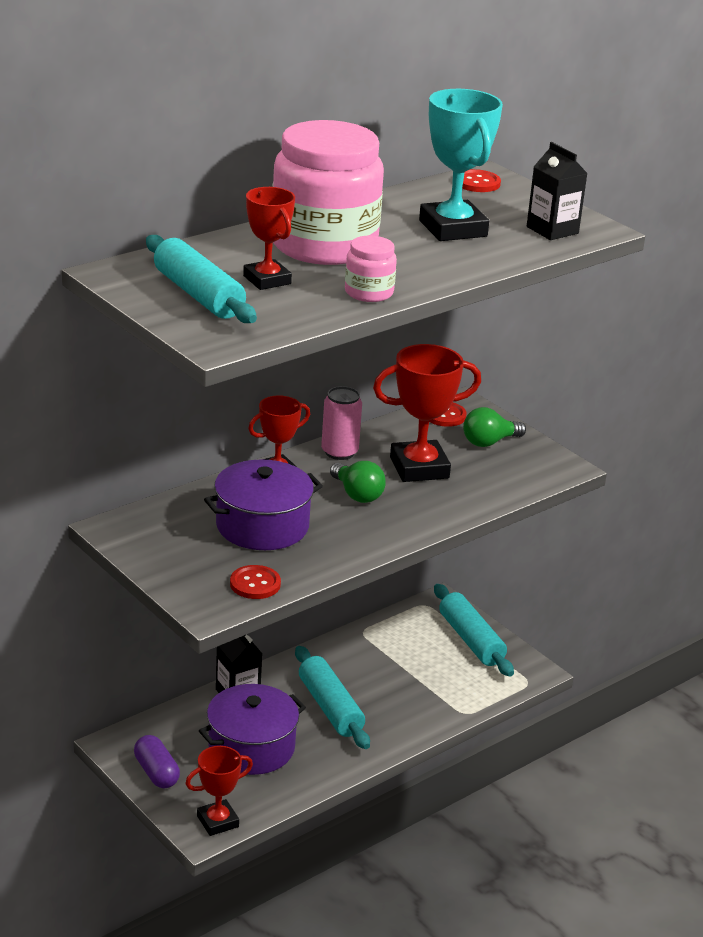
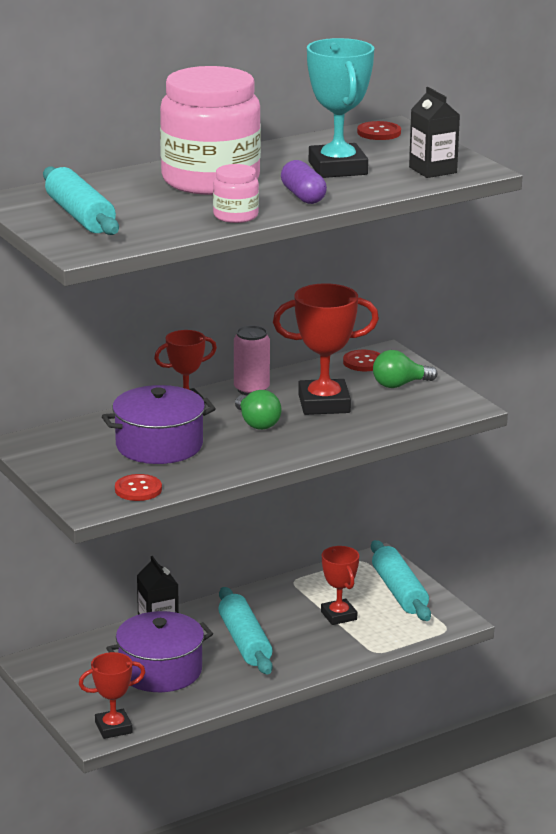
camera: 10 degrees right, 5 degrees down
purple capsule [134,735,180,788] -> purple capsule moved to [281,160,327,204]
red trophy [243,187,295,290] -> red trophy moved to [321,546,359,625]

